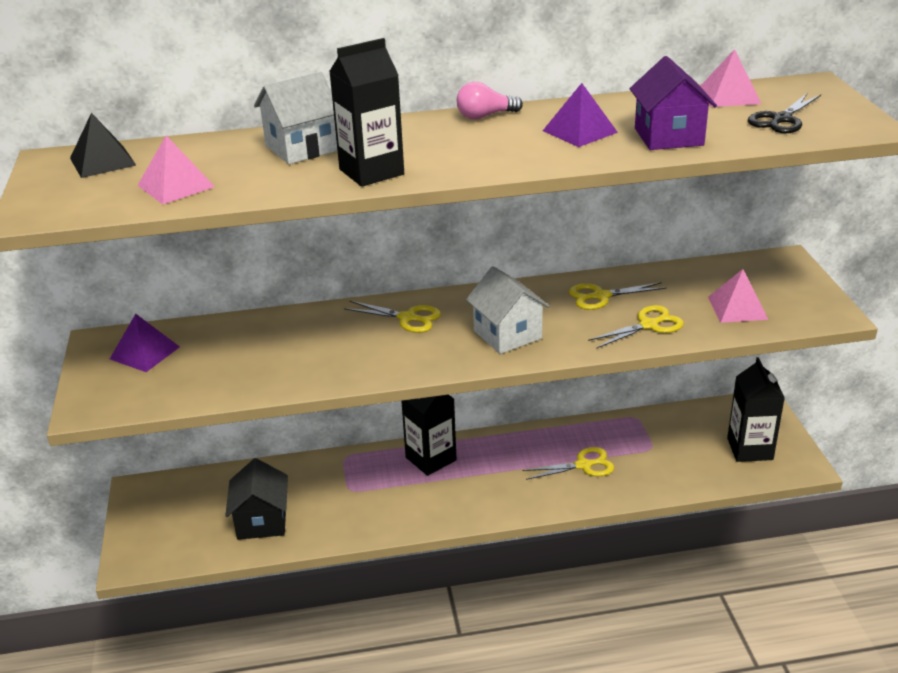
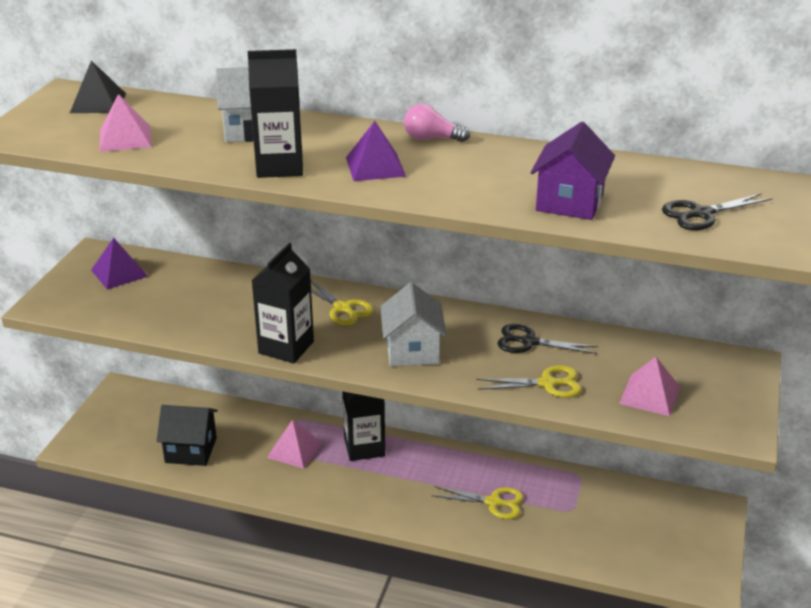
camera: 25 degrees right, 0 degrees up
black house [225,458,288,540] -> black house turned 75 degrees clockwise [157,405,218,466]
purple pyramid [543,83,618,147] -> purple pyramid moved to [346,121,406,181]
yellow scissors [569,282,667,310] -> black scissors [497,324,598,354]
pink pyramid [700,49,761,107] -> pink pyramid moved to [267,419,322,469]
black carton [727,357,785,462] -> black carton moved to [252,243,314,363]

